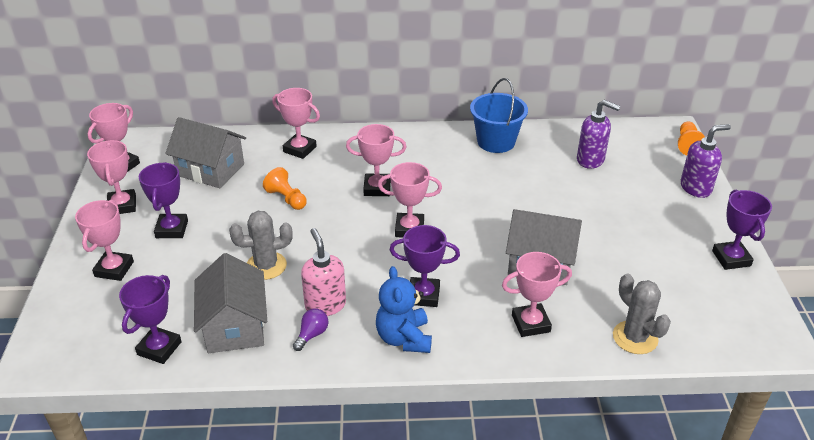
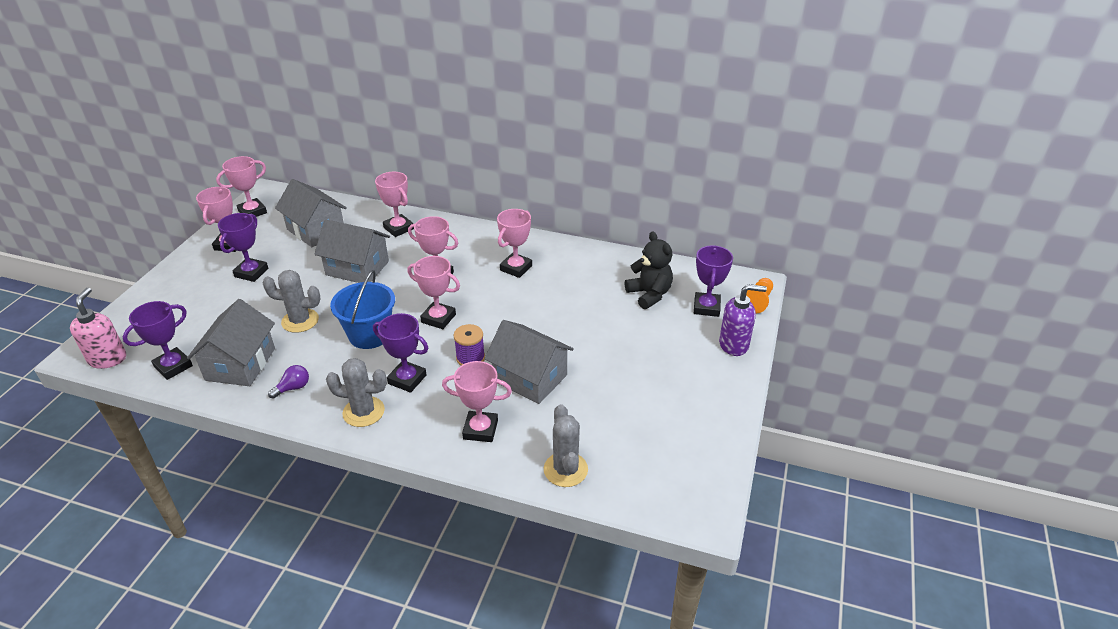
camera: 20 degrees right, 0 degrees up
pink trophy [75,200,134,281] -> pink trophy moved to [497,209,532,278]
orange pawn [263,167,307,210] -> grey house [314,219,390,283]
pink soap dispenser [301,228,346,316] -> pink soap dispenser moved to [70,288,126,369]
blue teddy bear [376,266,432,353] -> grey cactus [326,358,387,427]
blue bucket [470,78,528,153] -> blue bucket moved to [330,270,395,349]
purple soap dispenser [577,100,620,169] -> black teddy bear [625,231,673,309]
purple trophy [712,190,772,270] -> purple trophy moved to [694,245,733,317]
none -> purple spool [454,324,485,366]

